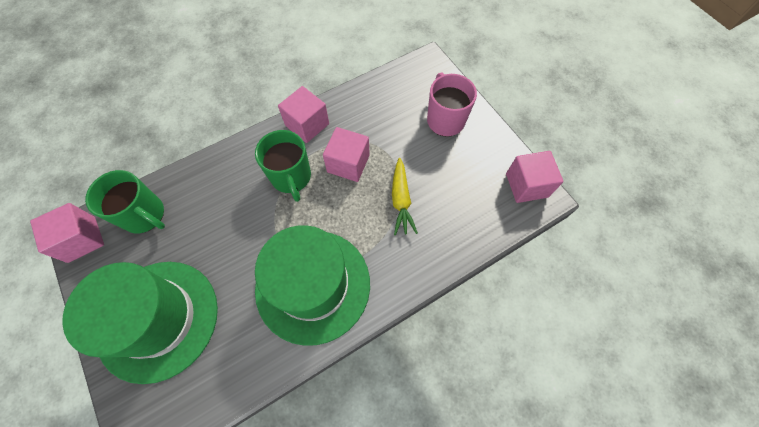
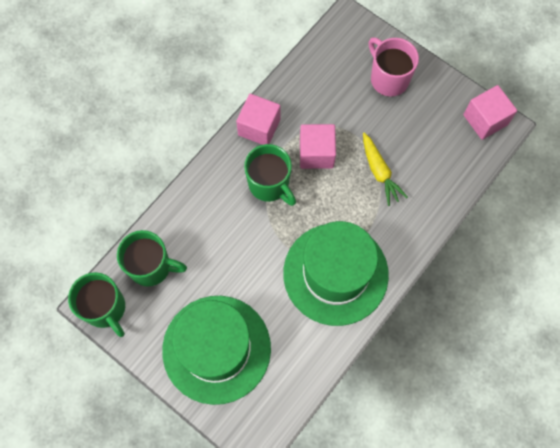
camera: 20 degrees left, 5 degrees up
pink cube [30,203,104,263] -> green mug [68,272,125,337]

